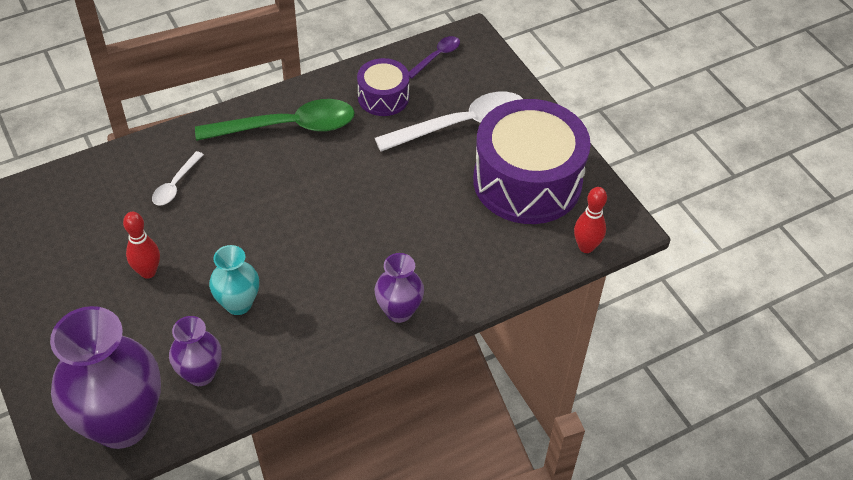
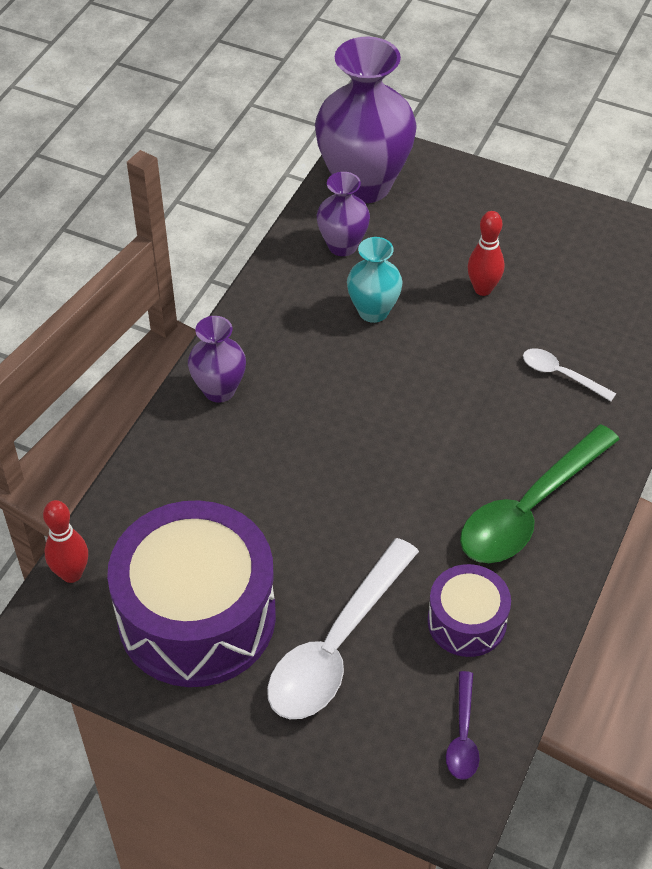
camera: 145 degrees right, 0 degrees up
white spoon [152,151,204,206] -> white spoon turned 45 degrees counterclockwise [523,348,617,401]

